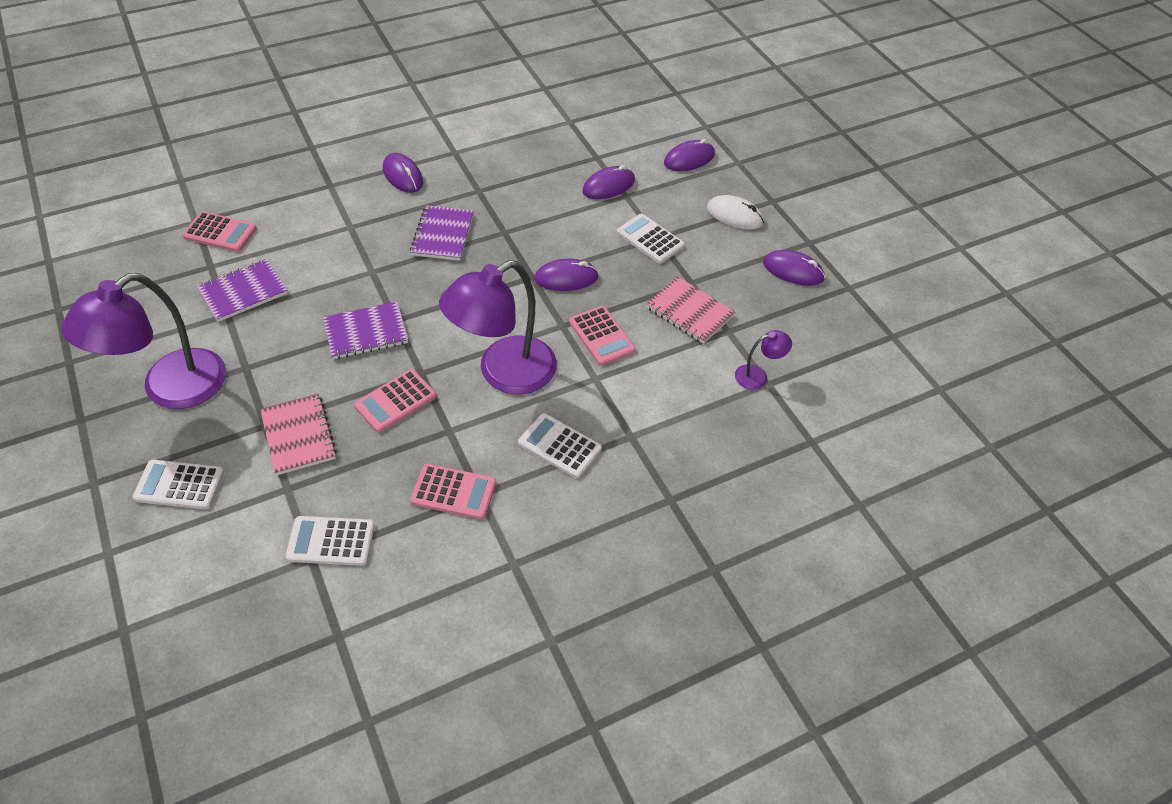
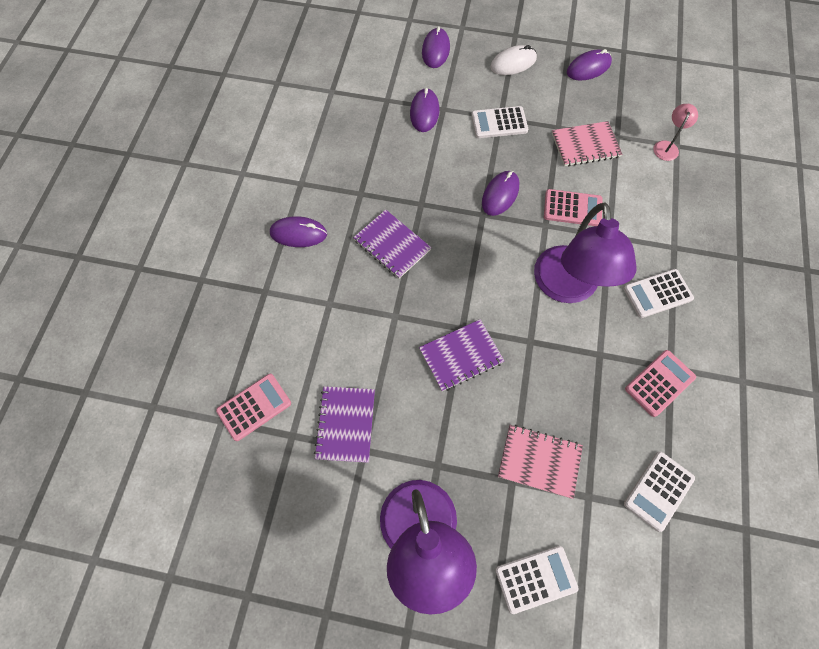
camera: 50 degrees left, 15 degrees up
white calculator [132,460,224,509] -> white calculator turned 150 degrees counterclockwise [495,546,579,614]
purple notebook [323,302,408,359] -> purple notebook turned 45 degrees clockwise [419,319,504,391]
pink calculator [354,369,437,433] -> none
purple lamp [735,330,792,390] -> pink lamp [653,104,698,161]

